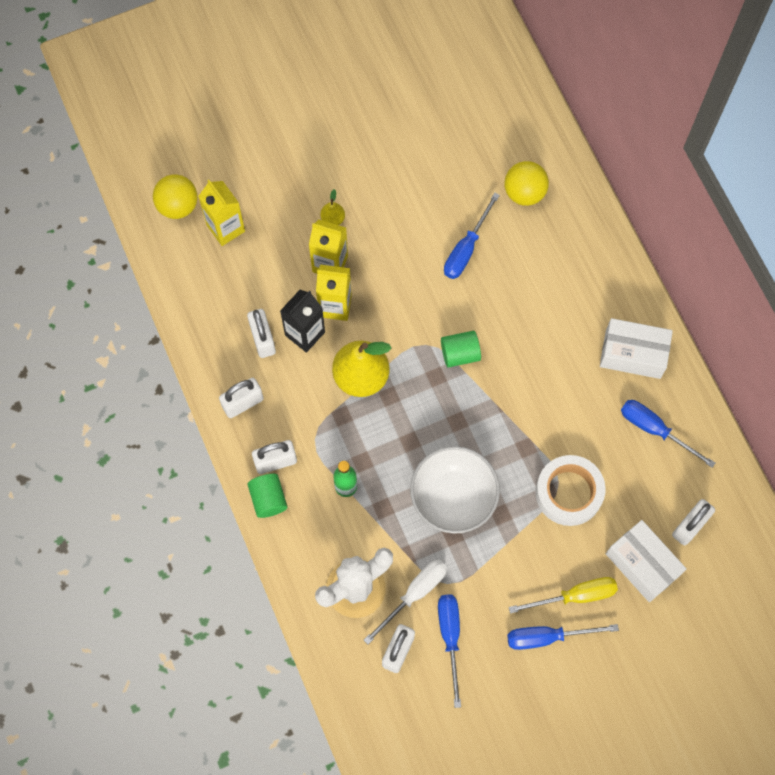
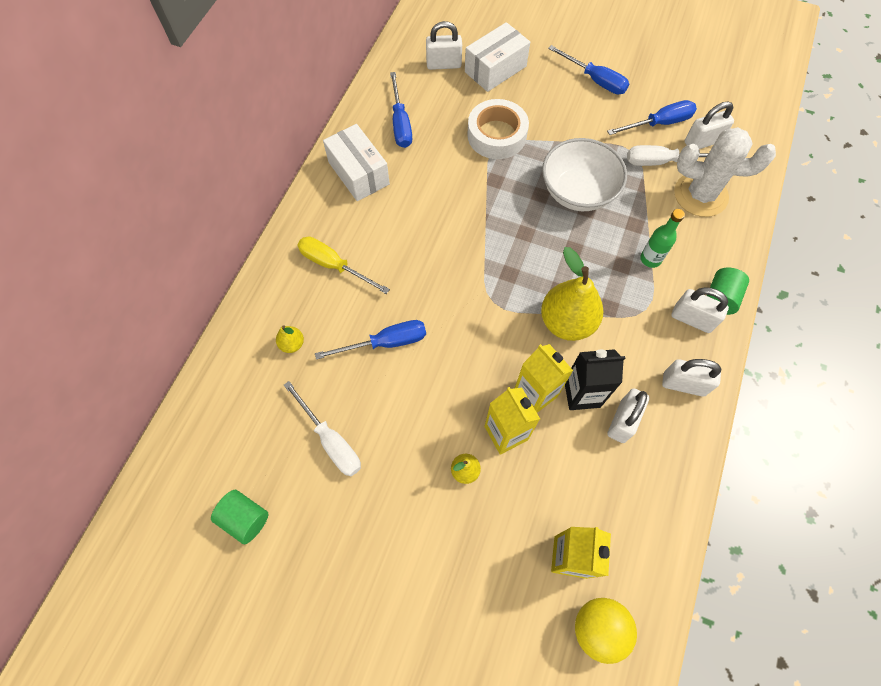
camera: 135 degrees left, 5 degrees down
blue screwdriver [438,595,461,708] -> blue screwdriver turned 150 degrees counterclockwise [607,100,697,135]
green cylinder [441,331,481,368] -> green cylinder moved to [211,490,268,544]
yellow ball [504,161,549,206] -> yellow pear [276,325,304,353]
yellow screwdriver [509,577,618,614] -> yellow screwdriver moved to [297,236,390,294]
white box [606,520,687,602] -> white box turned 45 degrees clockwise [465,22,530,92]
none -> white screwdriver [284,381,361,476]

